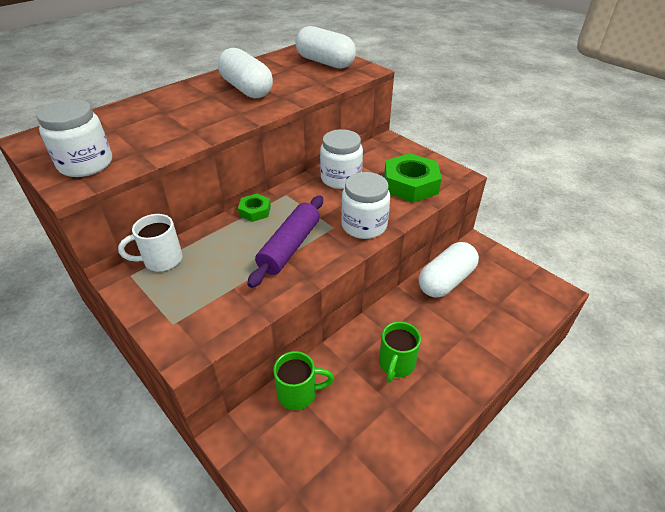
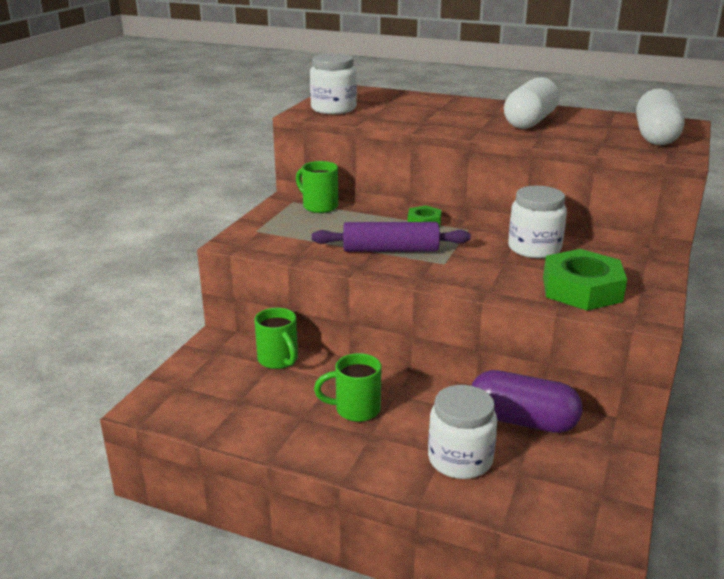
camera: 65 degrees right, 15 degrees down
white mug [118,214,182,271] -> green mug [296,161,338,213]
white jar [341,172,390,239] -> white jar moved to [428,385,497,479]
white capsule [419,242,479,298] -> purple capsule [471,370,583,433]

